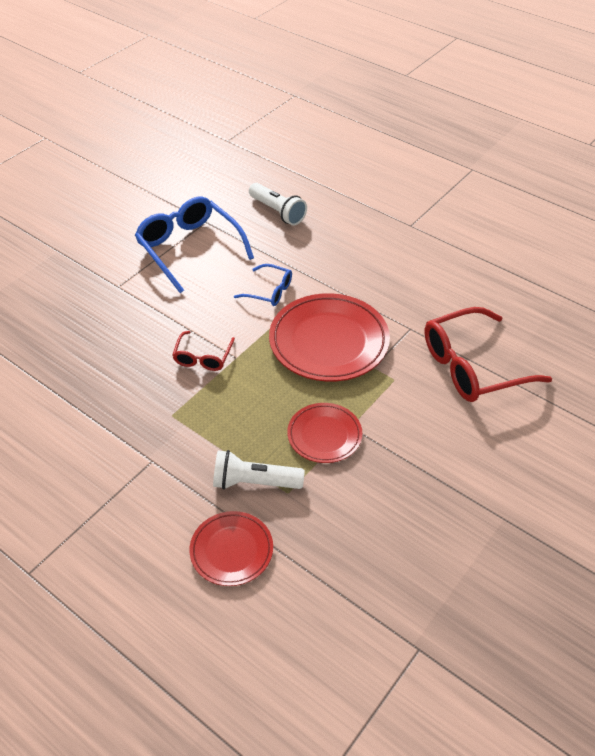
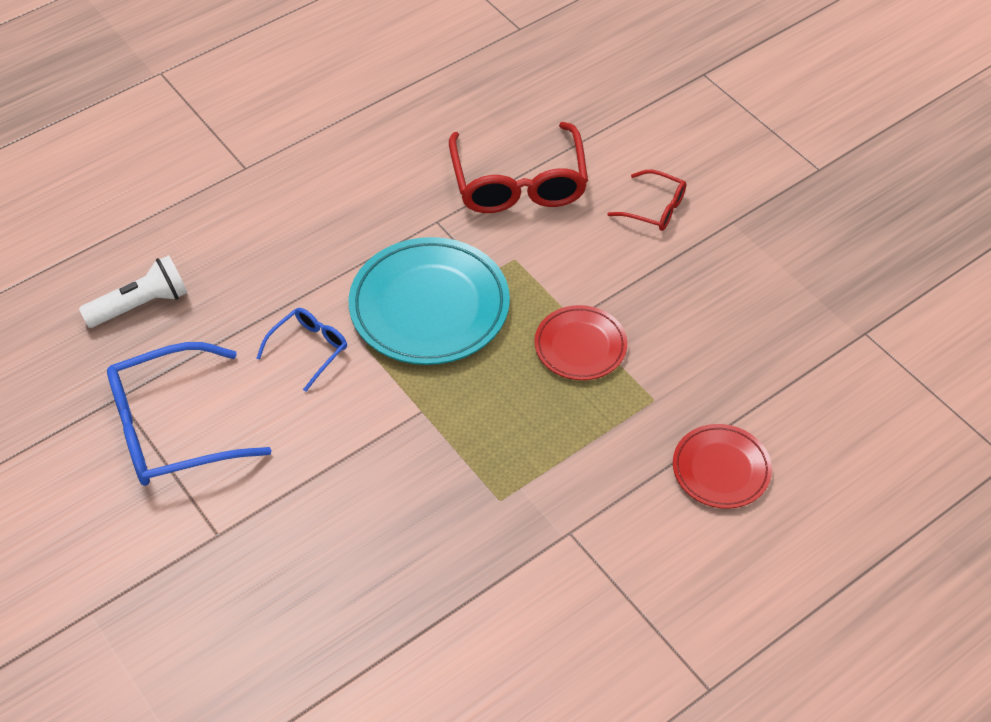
camera: 75 degrees left, 5 degrees up
red glasses [172,331,235,371] -> red glasses moved to [607,170,686,231]
white flashlight [213,450,305,490] -> none
red plate [269,293,390,382] -> turquoise plate [349,237,510,365]

